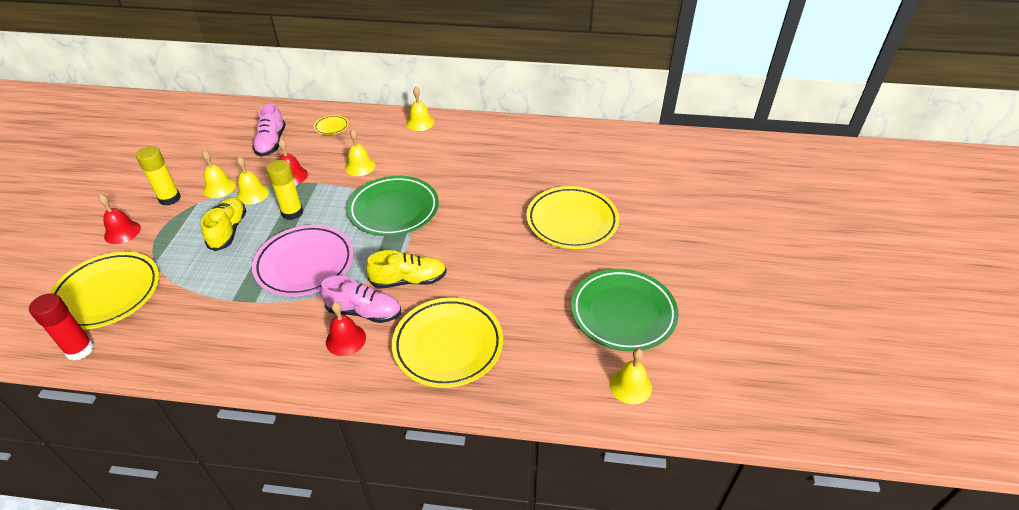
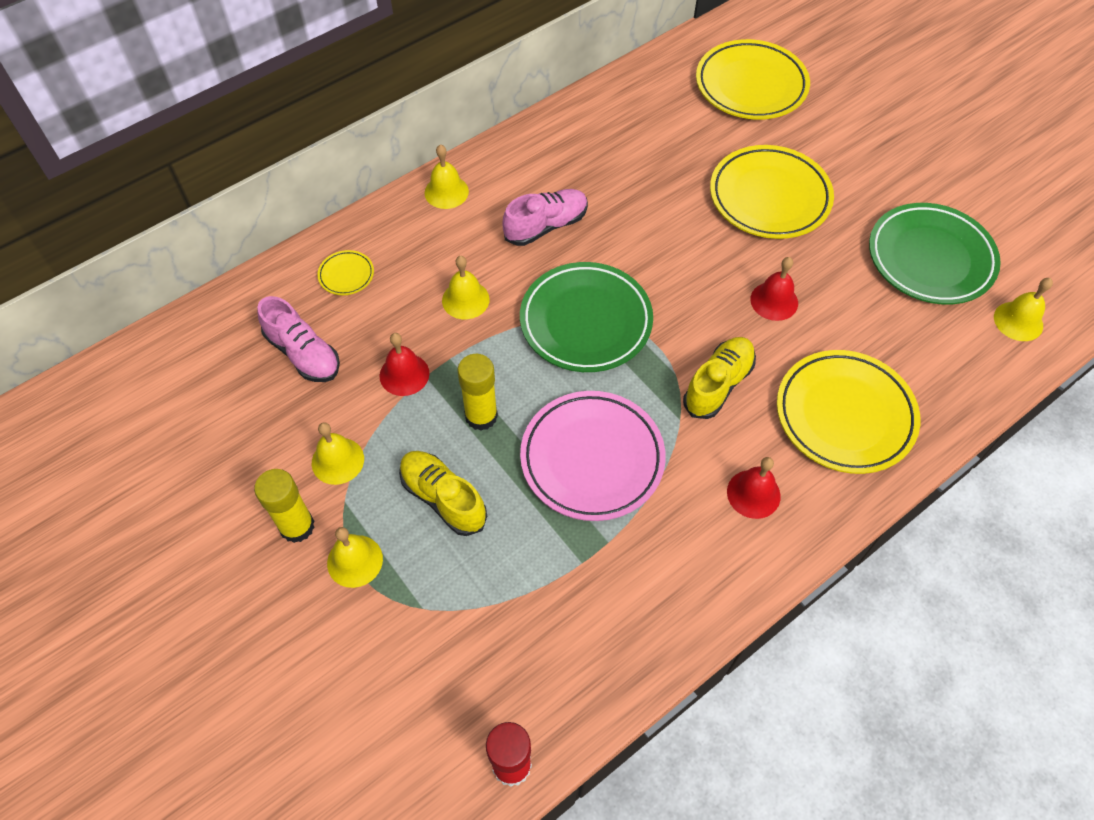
camera: 45 degrees left, 15 degrees up
yellow plate [49,252,159,330] -> yellow plate moved to [696,39,810,120]
red bell [98,194,141,244] -> red bell moved to [750,257,798,321]
yellow bell [236,156,269,205] -> yellow bell moved to [327,527,383,588]
pink shoe [320,275,401,323] -> pink shoe moved to [502,189,588,246]

